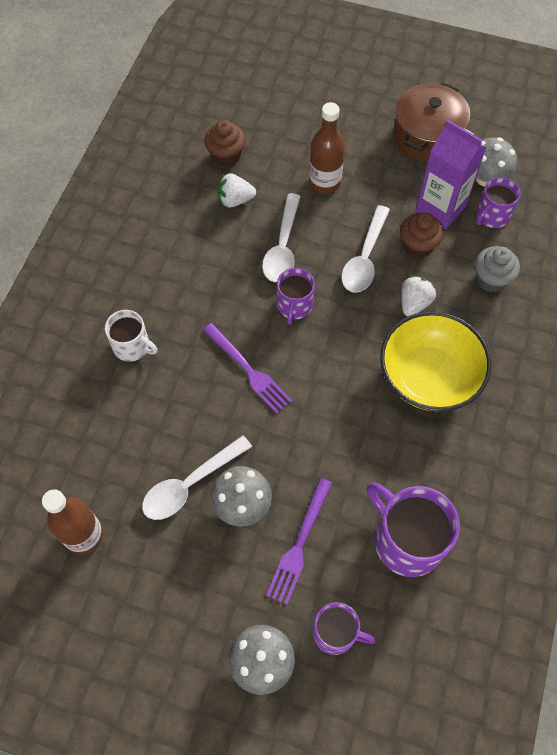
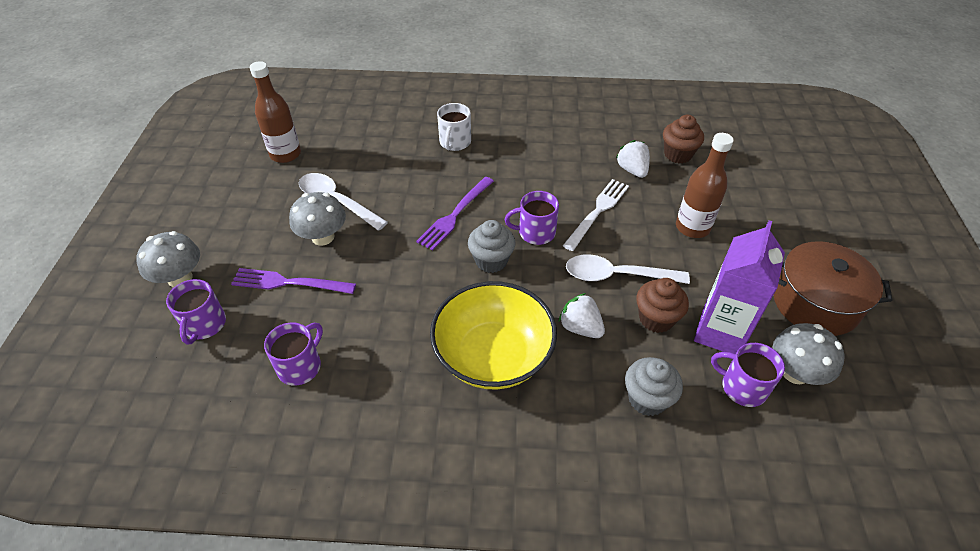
camera: 75 degrees right, 15 degrees down
white spoon [262,193,301,282] -> white fork [563,179,629,251]
purple mug [367,482,460,577] -> purple mug [264,322,323,386], size x0.59
white strawberry [401,275,436,317] -> white strawberry turned 150 degrees counterclockwise [558,293,605,338]
none -> grey cupcake [468,220,515,273]

